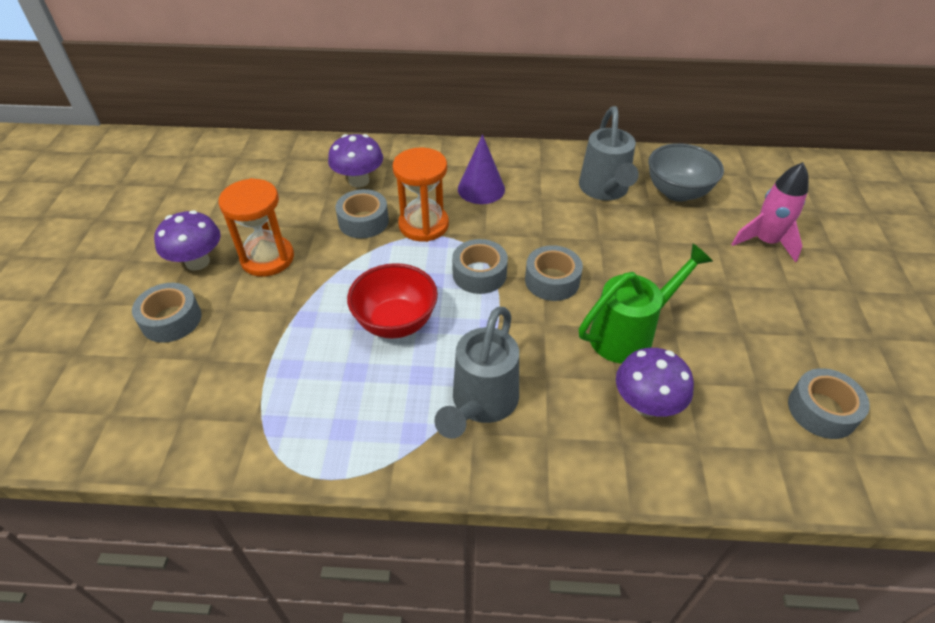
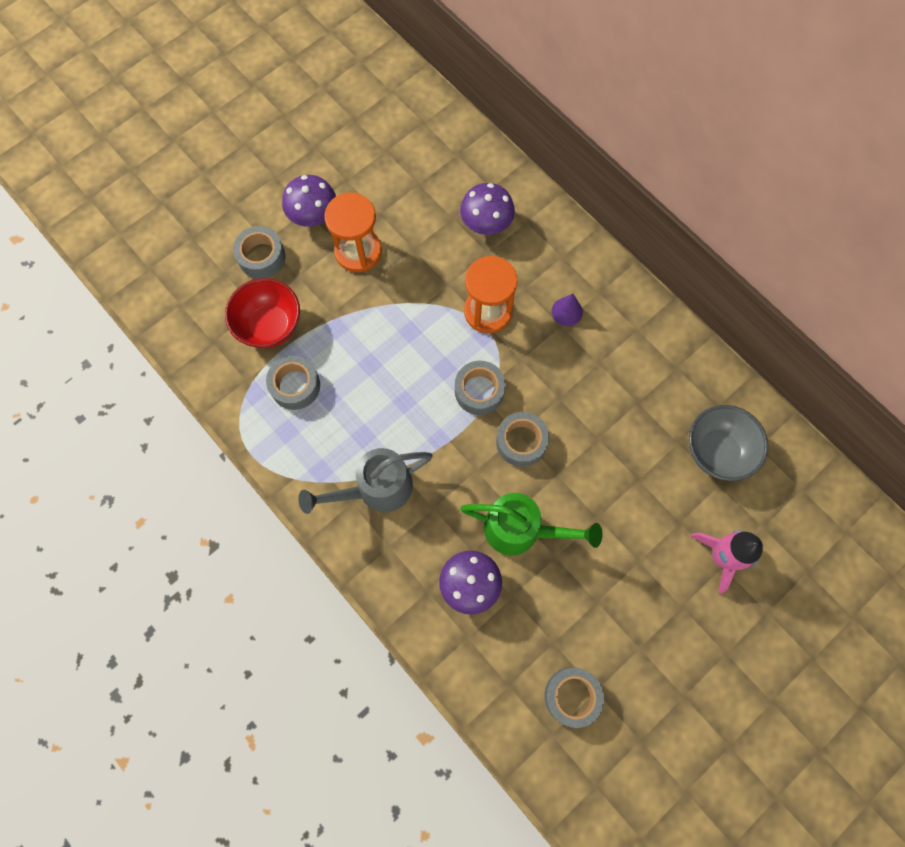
camera: 45 degrees right, 25 degrees up
grey tape [335,189,389,239] -> grey tape moved to [266,355,320,410]
red bowl [347,263,438,339] -> red bowl moved to [225,278,300,349]
purple cone [458,134,505,204] -> purple cone [552,294,583,326], size x0.65
grey watering can [579,106,639,200] -> none

